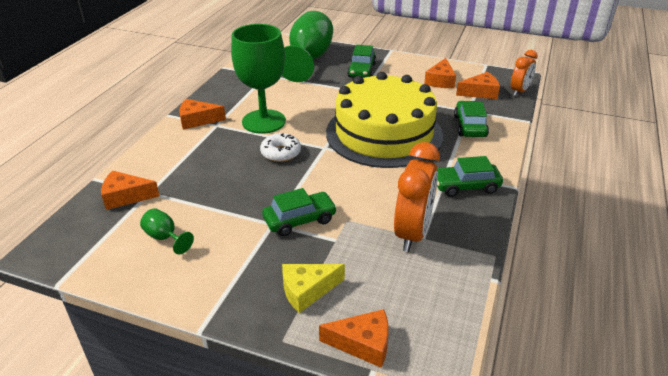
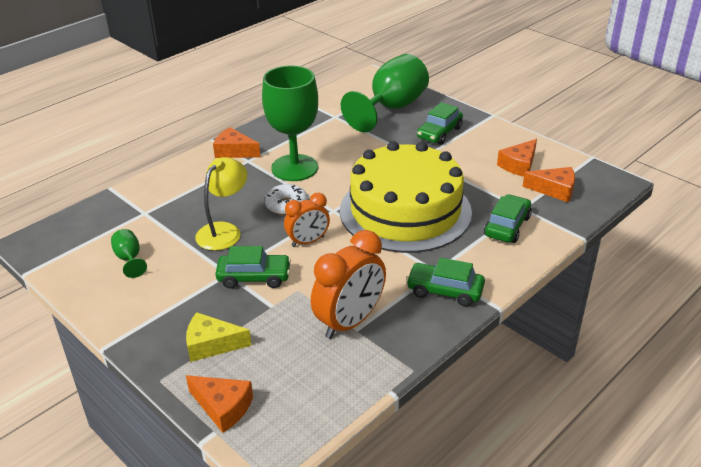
camera: 25 degrees right, 0 degrees up
orange cheese [101,171,160,210] -> none
orange clock [511,50,538,96] -> orange clock moved to [284,193,330,247]
none -> yellow lamp [195,157,247,250]

